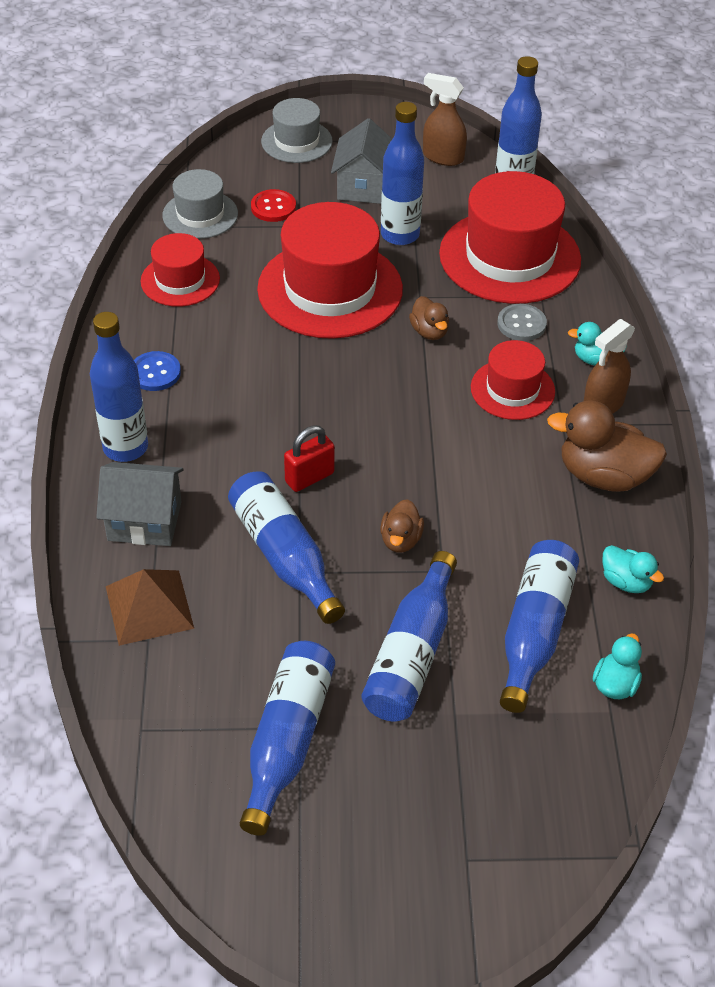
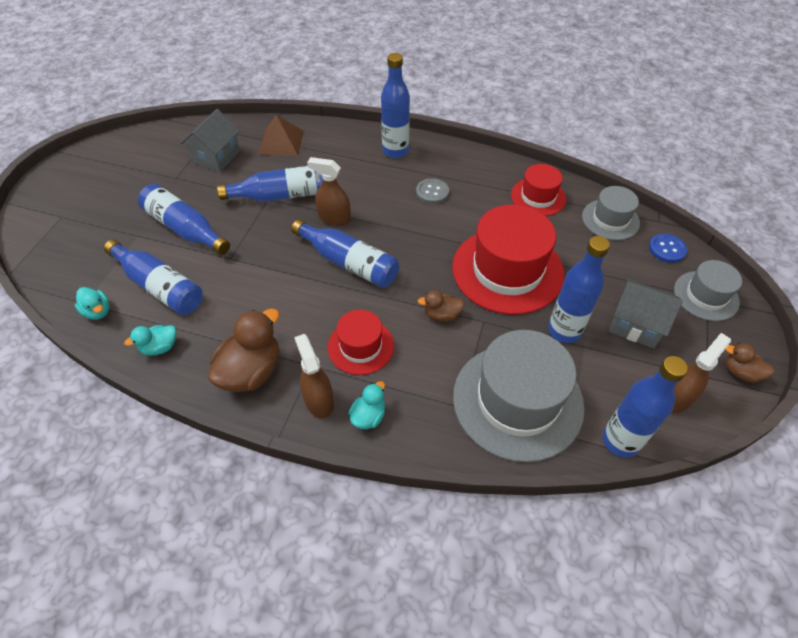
camera: 110 degrees right, 5 degrees up
grey house [96,462,184,546] -> grey house moved to [180,109,240,172]
blue button [134,351,181,391] -> blue button moved to [649,234,687,263]
blue bottle [240,641,335,836] -> blue bottle moved to [291,219,399,288]
red button [251,189,296,222] -> none
red padlock [284,425,335,492] -> brown spray bottle [307,157,351,226]
brown duck [380,499,424,553] -> brown duck moved to [725,343,775,383]
red hat [439,171,581,304] -> grey hat [453,330,585,462]
grey button [497,304,547,341] -> grey button moved to [416,178,449,204]

